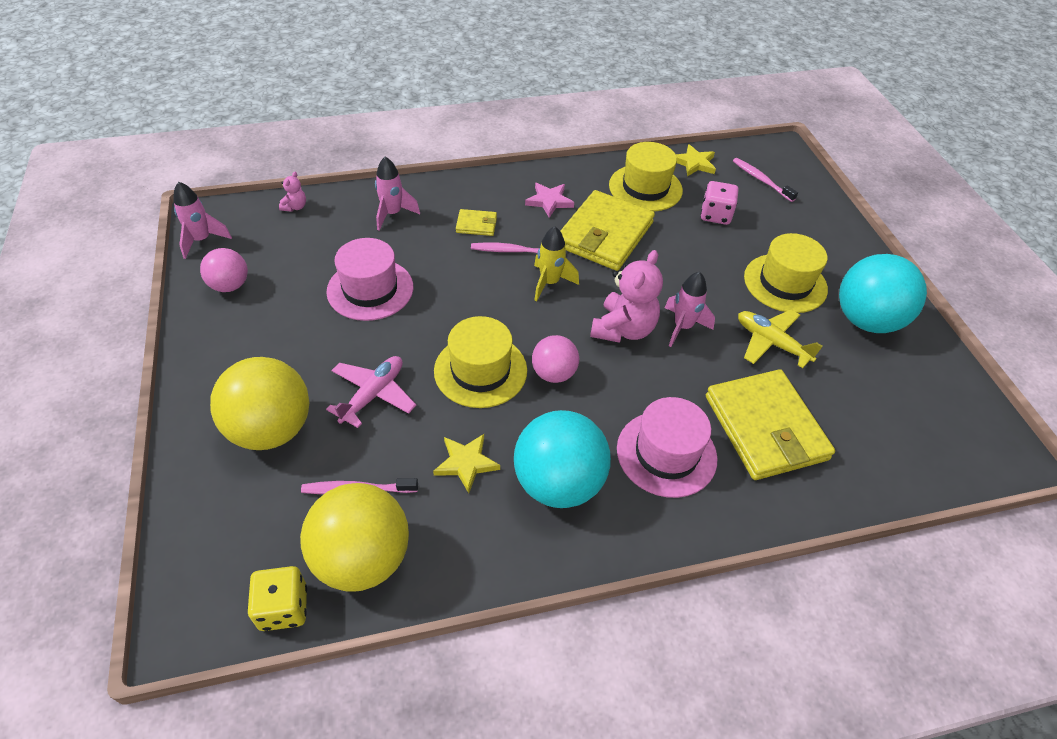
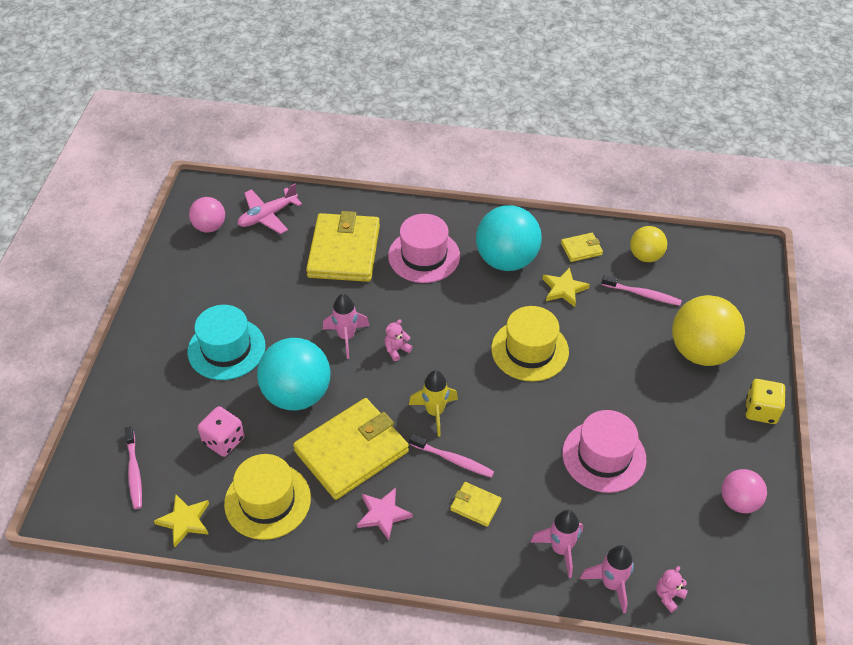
camera: 155 degrees left, 0 degrees up
pink rocket [173,182,232,259] -> pink rocket moved to [580,545,634,614]
yellow dice [247,566,307,631] -> yellow dice moved to [745,379,786,424]
yellow ball [300,483,409,592] -> yellow ball [630,226,667,262], size x0.56
pink plane [326,356,416,428] -> pink plane moved to [238,184,302,234]
pink ball [532,335,579,383] -> pink ball moved to [189,197,225,233]
pink teddy bear [590,250,663,343] -> pink teddy bear [385,320,412,361], size x0.46
yellow plane [738,309,823,368] -> none
yellow hat [744,233,828,313] -> turquoise hat [188,305,266,380]
turquoise ball [839,254,927,333] -> turquoise ball moved to [257,338,331,410]
none -> yellow wallet [561,233,603,262]

